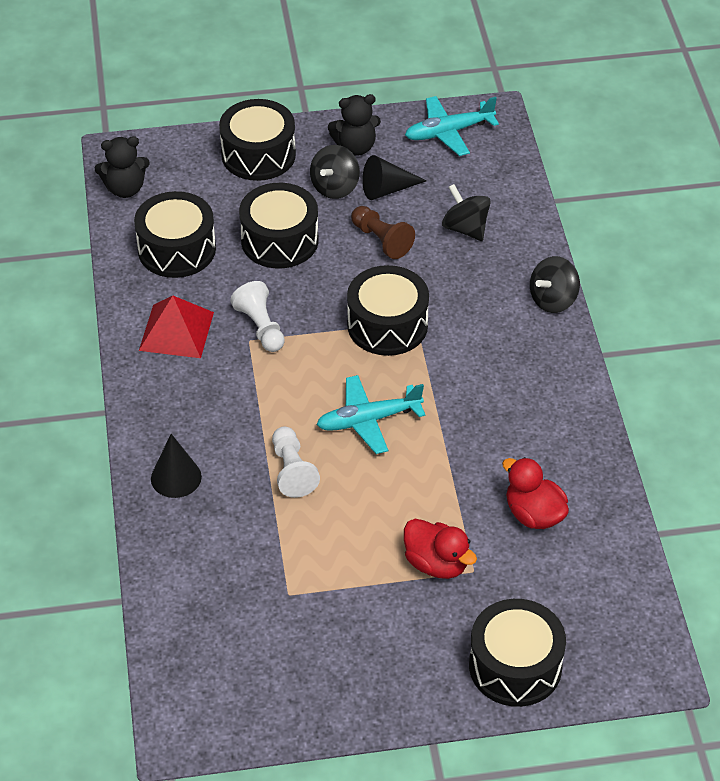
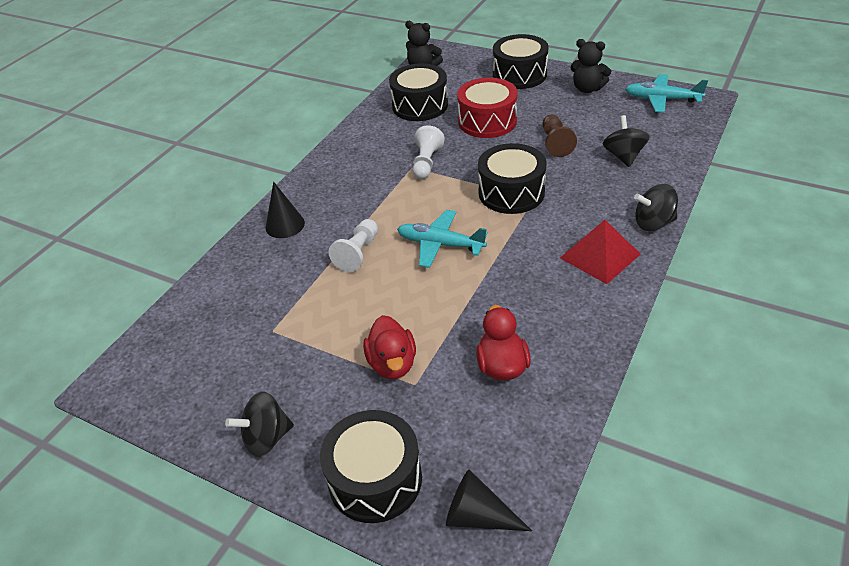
camera: 40 degrees right, 5 degrees down
red pyramid [139,296,214,358] -> red pyramid moved to [560,220,640,284]
black drum [239,183,319,269] -> red drum [457,78,518,138]
black spinning top [310,145,360,199] -> black spinning top moved to [225,392,294,457]
black cone [362,155,426,200] -> black cone moved to [446,470,532,531]

